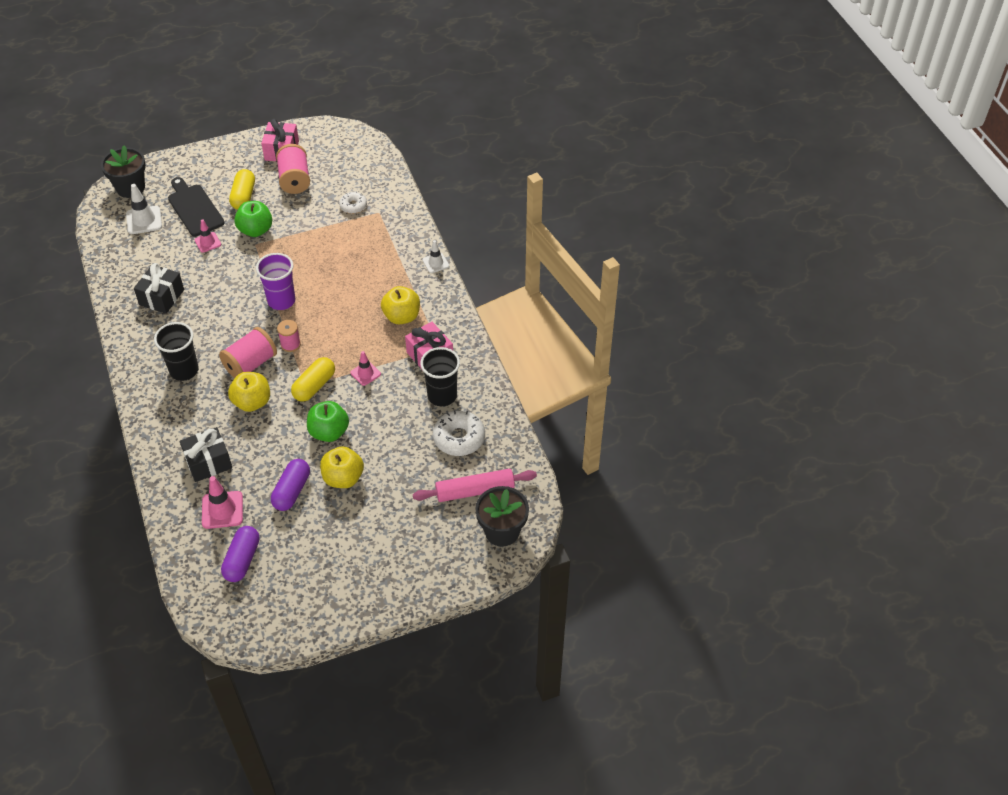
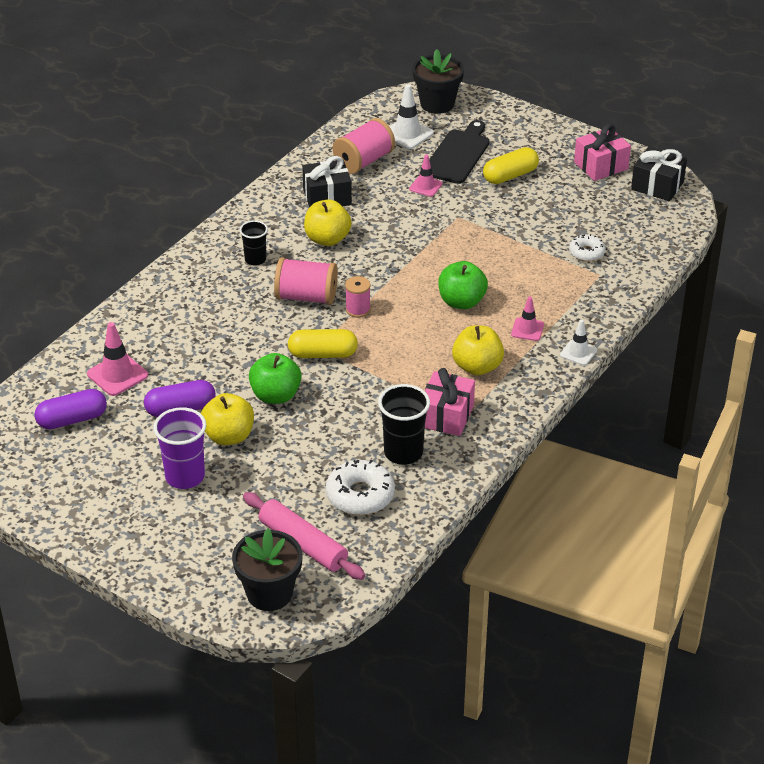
camera: 55 degrees right, 10 degrees down
black cup [154,322,199,381] -> black cup [240,220,268,266], size x0.62
black gift [180,427,232,482] -> black gift moved to [631,147,687,201]
yellow apple [228,372,270,412] -> yellow apple moved to [304,200,352,246]
green apple [234,201,272,237] -> green apple moved to [438,261,488,309]
purple cup [256,253,295,310] -> purple cup moved to [153,407,206,489]
pink spool [276,144,310,194] -> pink spool moved to [333,118,395,174]
pink traffic cone [350,351,381,386] -> pink traffic cone moved to [511,297,544,341]

